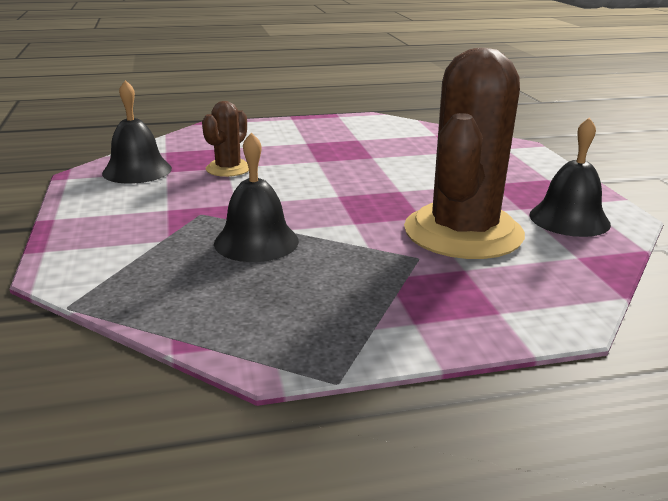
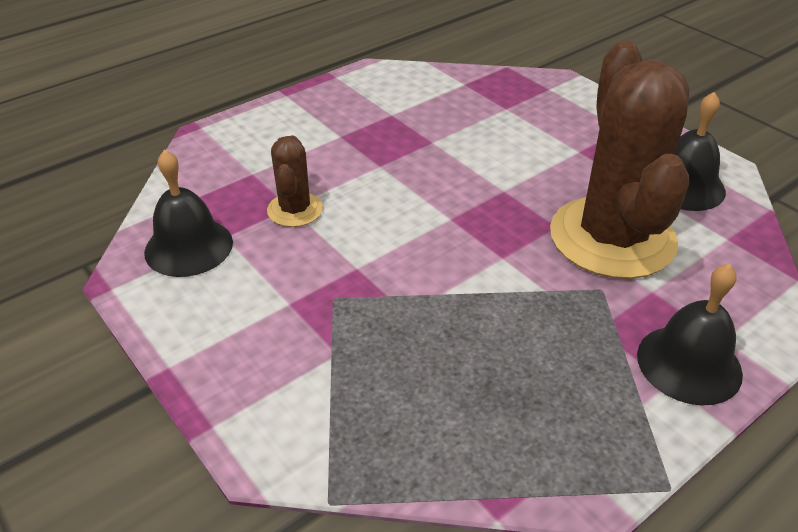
camera: 25 degrees left, 15 degrees up
black bell [214,132,299,262] -> black bell moved to [637,264,743,406]

